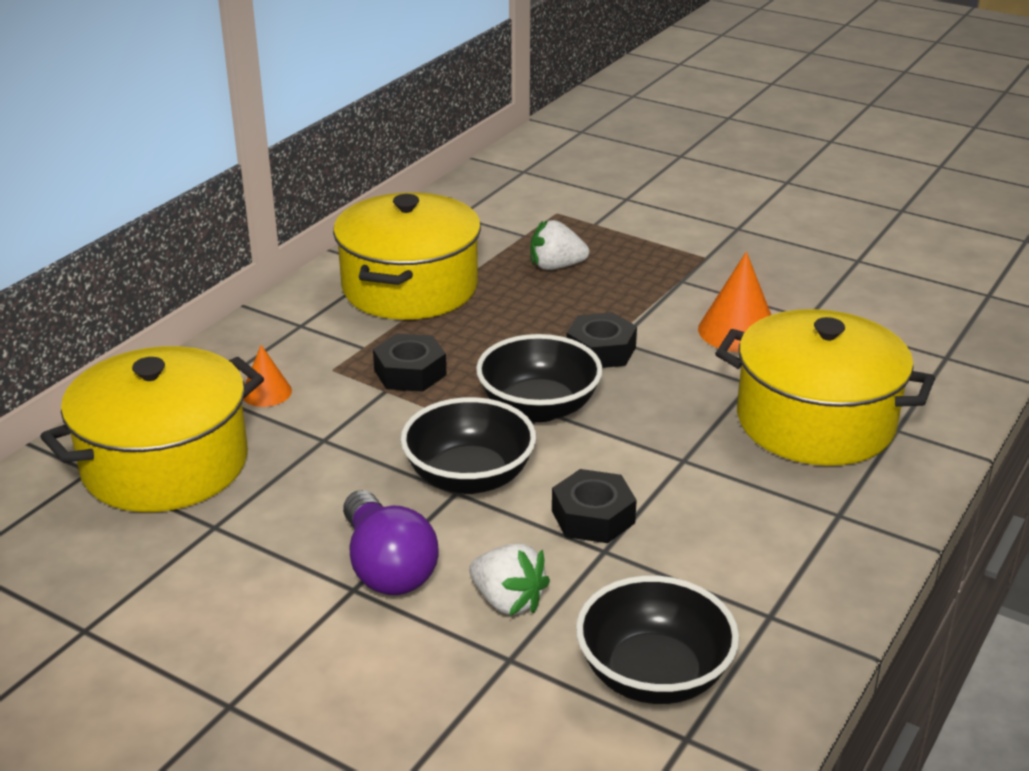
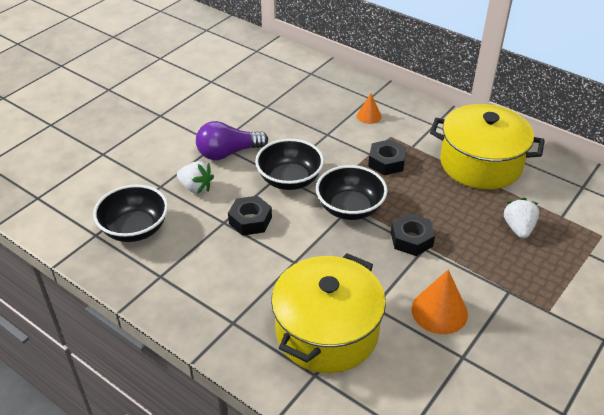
camera: 95 degrees right, 10 degrees up
yellow pot [40,346,264,512] -> none
white strawberry [469,543,550,616] -> white strawberry turned 105 degrees counterclockwise [177,161,214,194]

